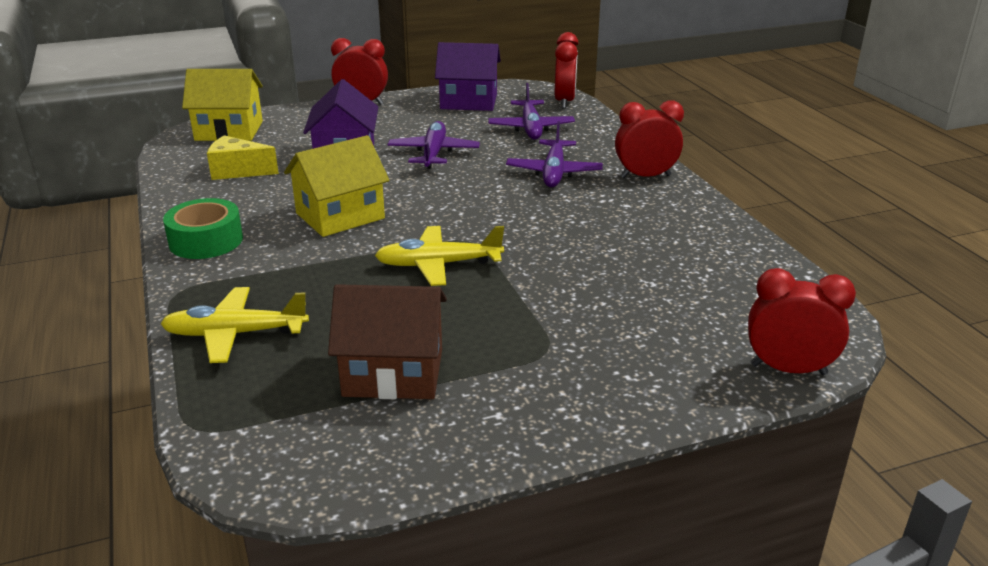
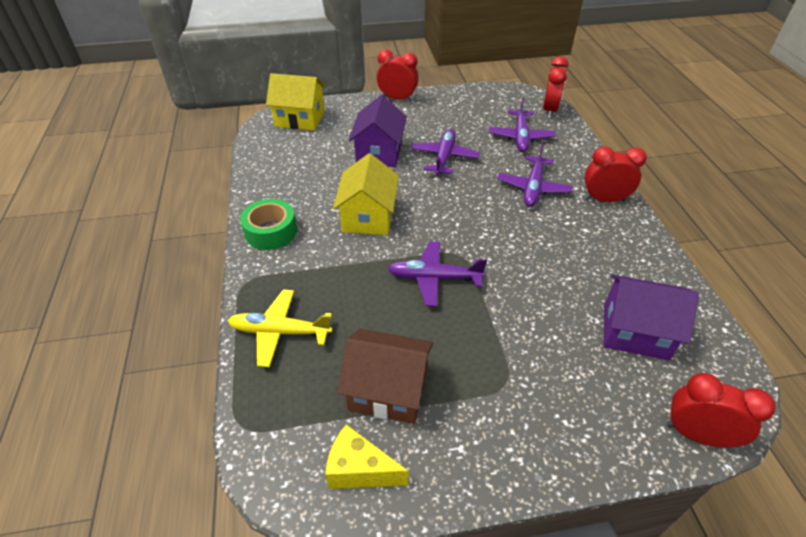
camera: 10 degrees right, 15 degrees up
yellow cheese [207,135,279,180] -> yellow cheese moved to [325,424,409,489]
yellow house [284,135,390,237] -> yellow house turned 60 degrees counterclockwise [333,153,399,235]
yellow plane [375,226,504,286] -> purple plane [387,241,487,306]
purple house [435,42,501,111] -> purple house moved to [604,274,699,361]

